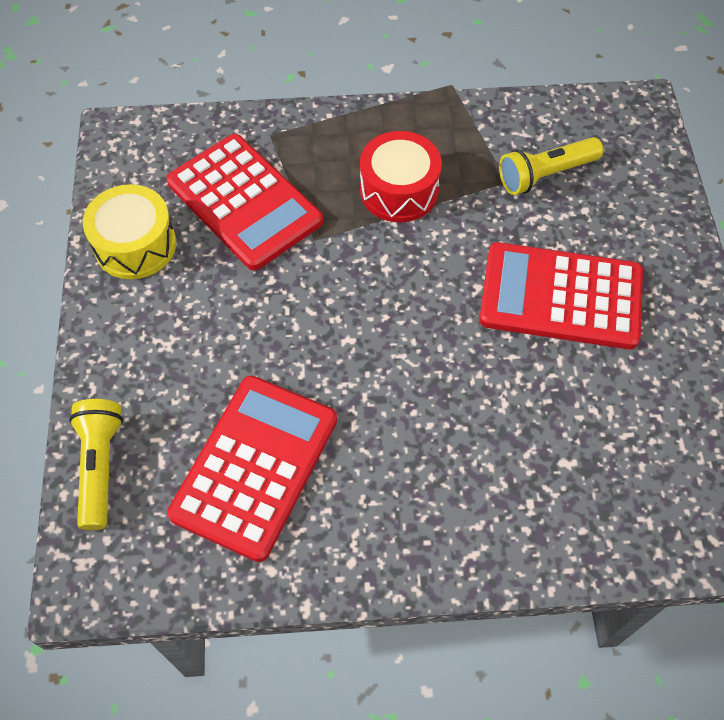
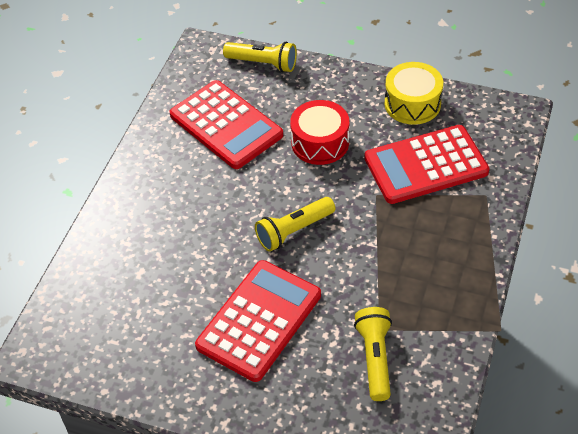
camera: 115 degrees right, 10 degrees down
red drum [360,131,442,222] -> red drum moved to [290,100,349,165]
none -> yellow flashlight [255,197,336,252]

